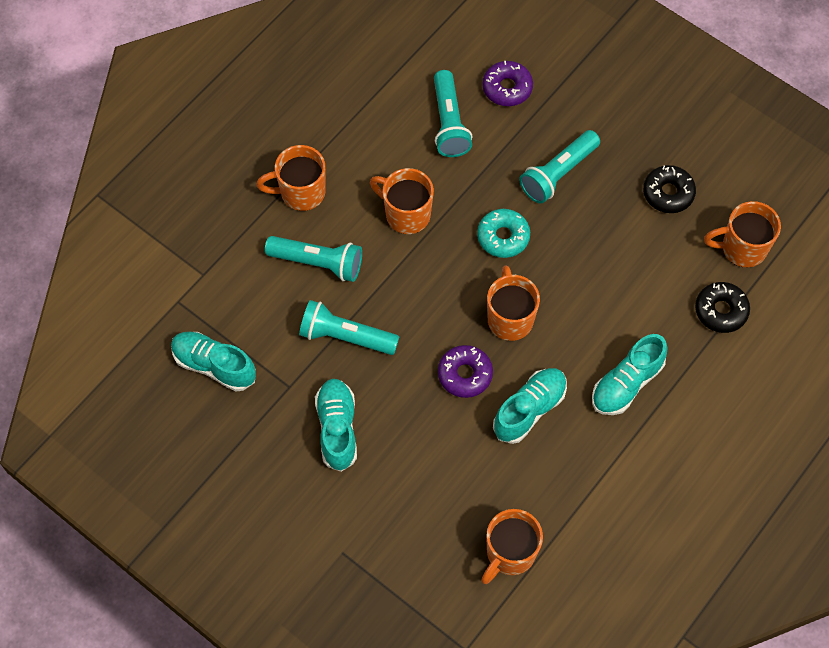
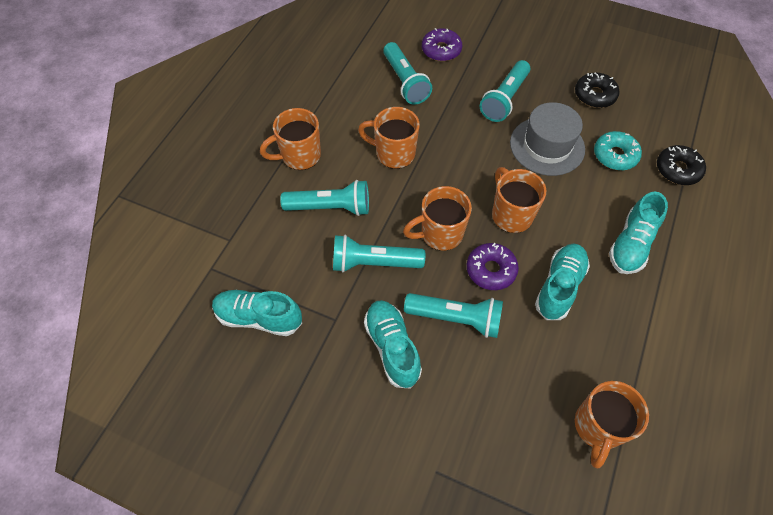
camera: 15 degrees left, 5 degrees down
turquoise donut [477,209,530,258] -> turquoise donut moved to [594,131,642,170]
orange mug [704,201,781,267] -> orange mug moved to [403,186,472,251]
none -> turquoise flashlight [404,293,503,338]
none -> grey hat [510,102,585,176]

